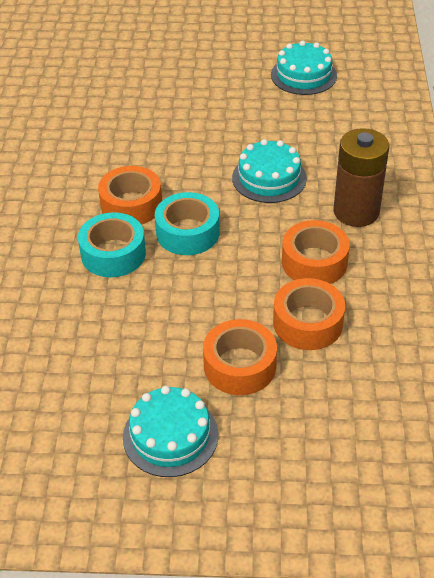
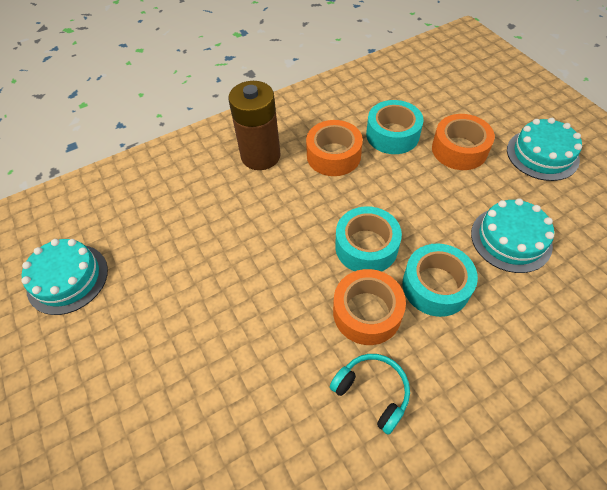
camera: 120 degrees left, 10 degrees up
turquoise cake [232,139,307,203] -> turquoise cake moved to [471,198,554,273]
orange tape [273,278,345,350] -> turquoise tape [366,100,424,154]
none -> turquoise headphones [330,354,410,435]

